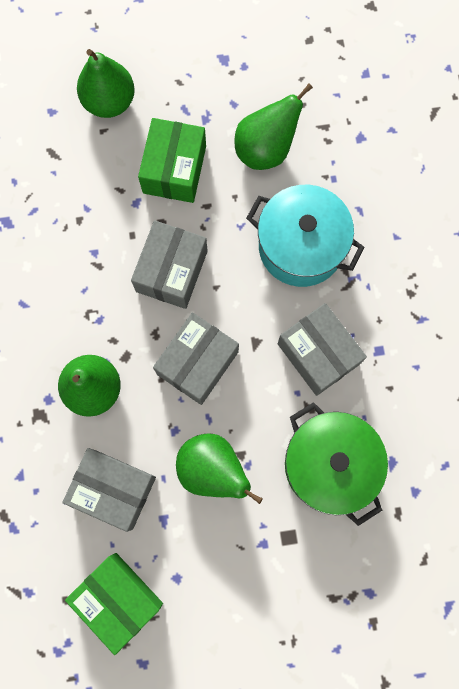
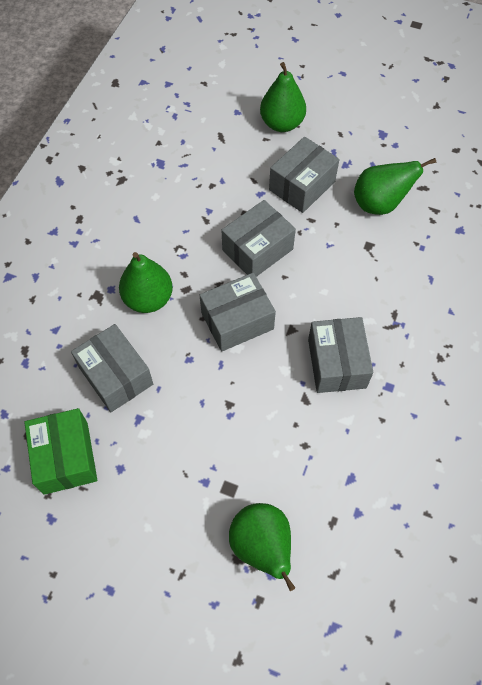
camera: 30 degrees right, 15 degrees down
green box [138,118,206,203] -> grey box [269,137,339,213]
green pear [176,433,263,504] -> green pear moved to [229,503,295,591]
turquoise pot [246,185,365,287] -> none
green pot [285,402,388,526] -> none

